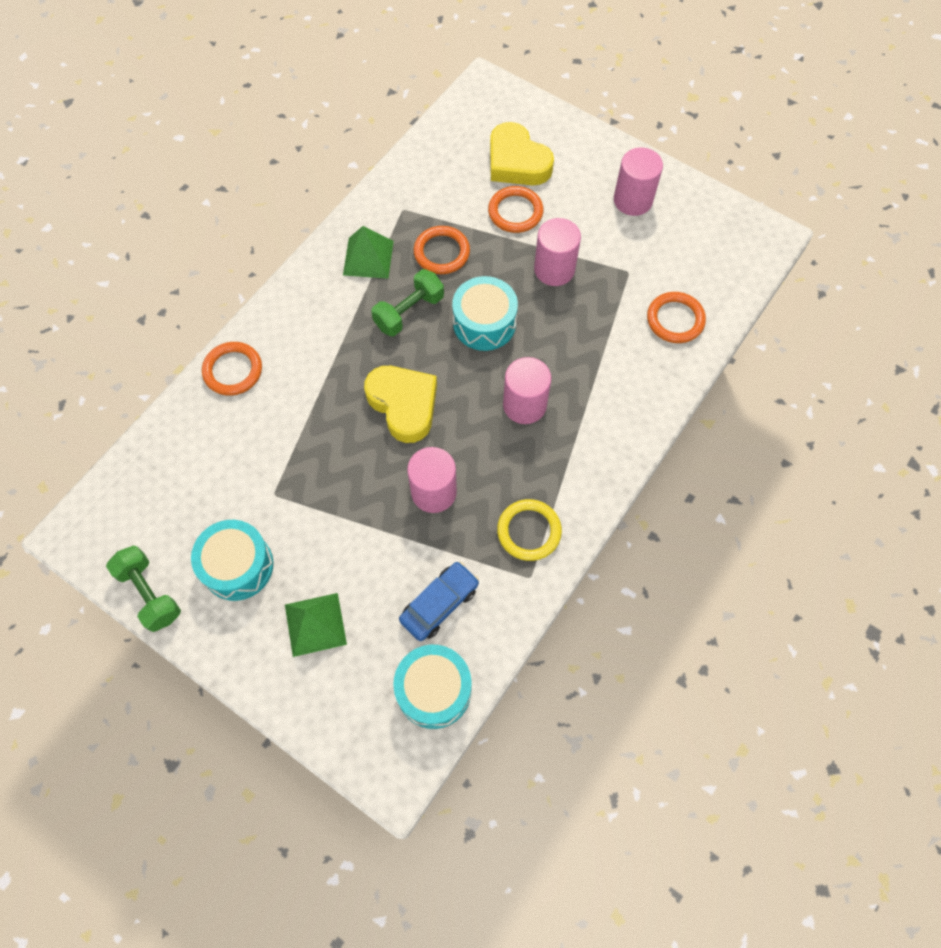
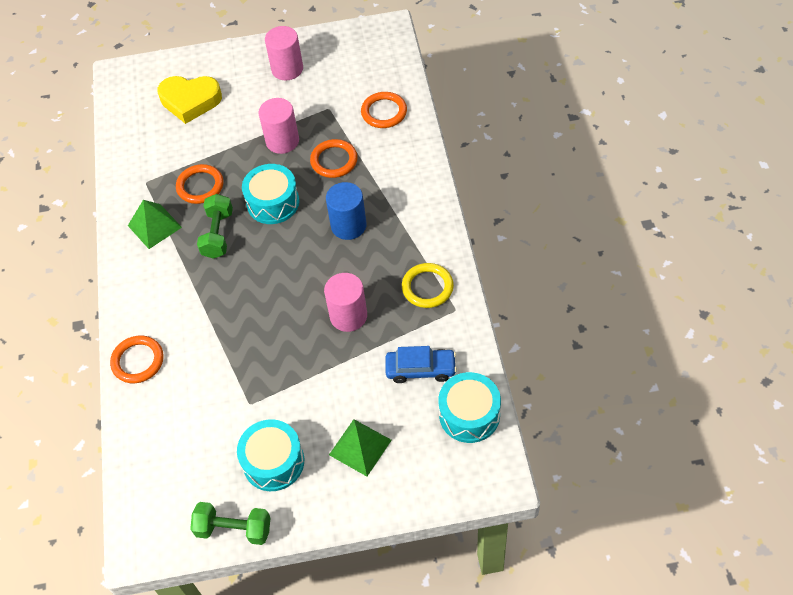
camera: 40 degrees left, 10 degrees down
yellow heart [364,366,437,443] -> none
blue car [399,561,479,641] -> blue car turned 90 degrees clockwise [385,346,457,383]
orange ring [488,186,543,233] -> orange ring moved to [310,139,358,178]
pink cylinder [503,357,551,424] -> blue cylinder [326,182,367,240]

